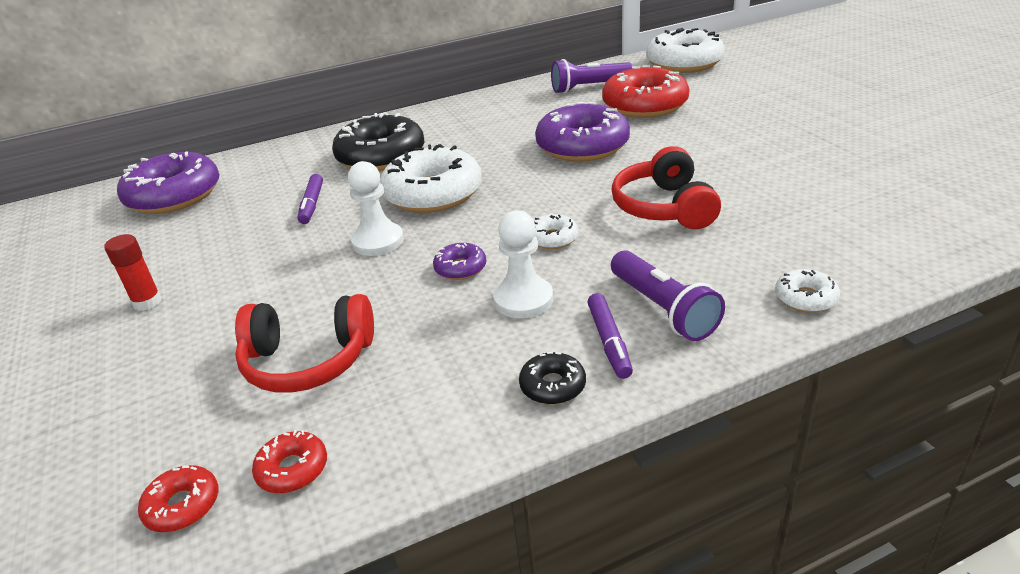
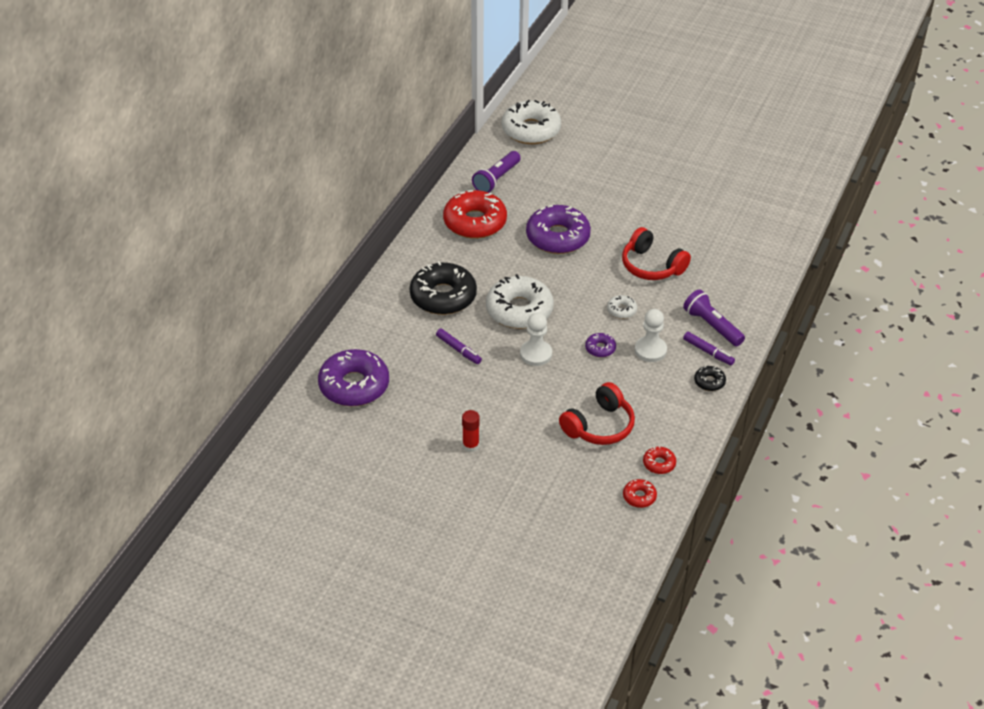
camera: 45 degrees left, 10 degrees up
red donut [602,65,689,118] -> red donut moved to [443,190,507,239]
purple flashlight [611,250,725,341] -> purple flashlight turned 150 degrees counterclockwise [683,289,745,347]
white donut [775,269,840,313] -> none

